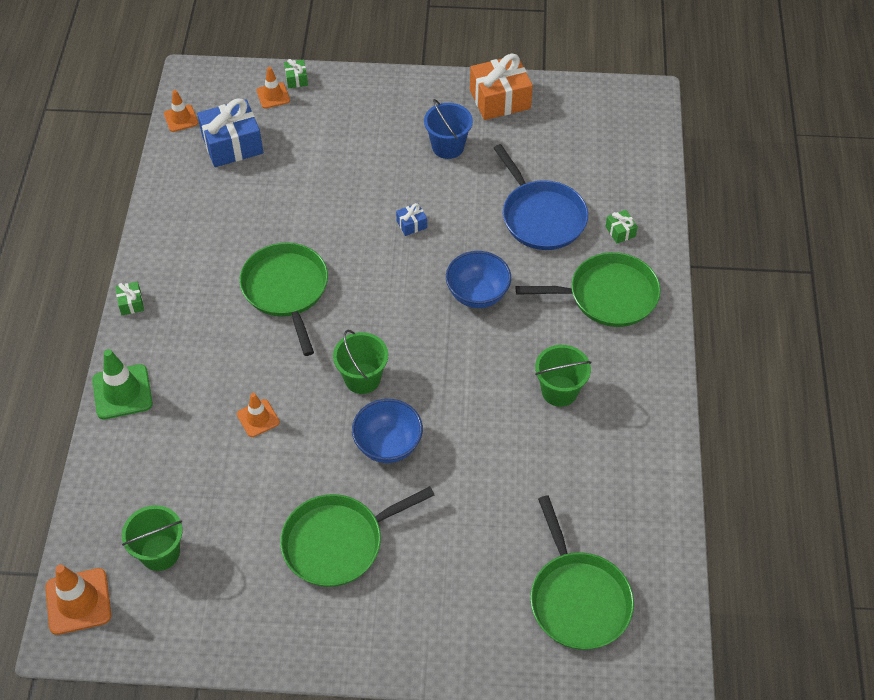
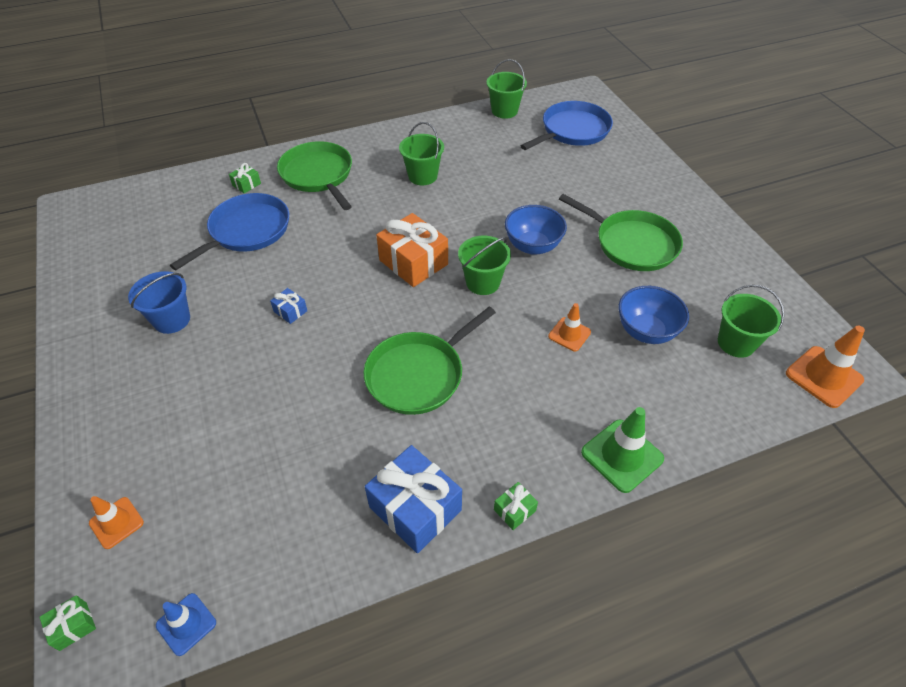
camera: 115 degrees left, 5 degrees down
orange traffic cone [164,90,198,132] -> blue traffic cone [156,593,216,656]
blue gift [197,98,263,167] -> blue gift moved to [365,445,462,553]
green gift [284,59,308,88] -> green gift moved to [39,595,96,651]
blue bowl [446,251,511,308] -> blue bowl moved to [619,286,689,344]
orange gift [470,54,533,120] -> orange gift moved to [376,213,448,287]
green pan [530,495,634,650] -> blue pan [521,101,613,150]
none -> green bucket [486,59,527,119]

